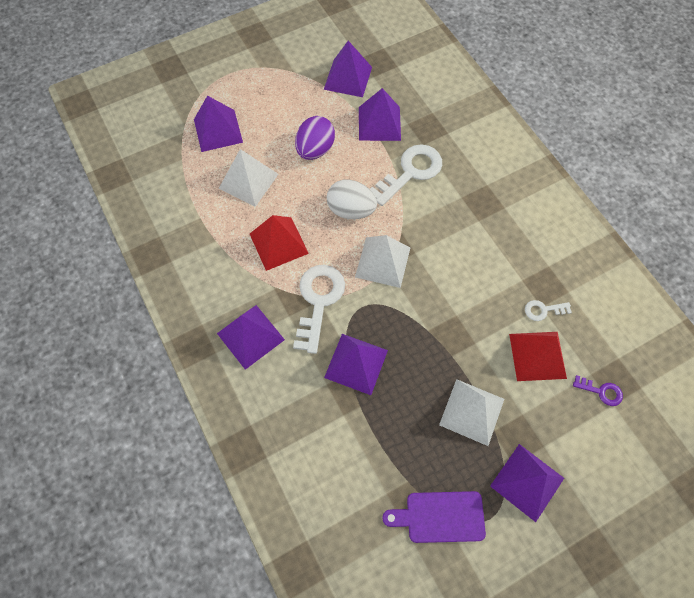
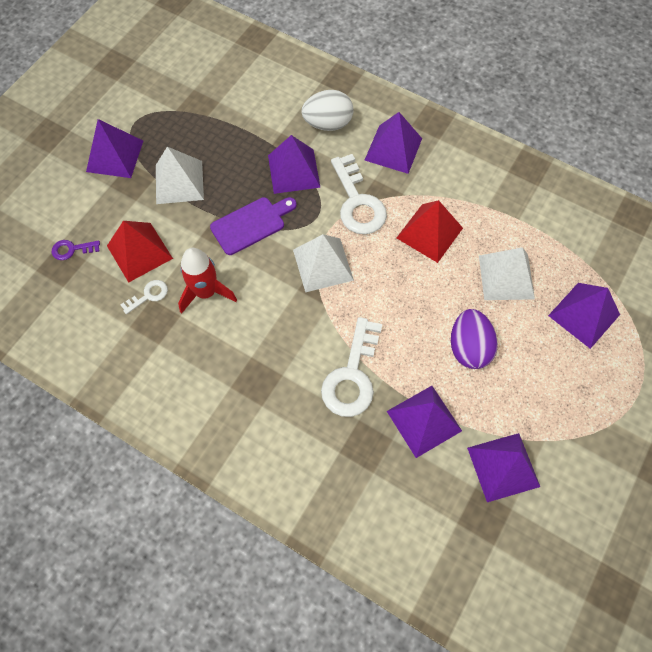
camera: 150 degrees right, 0 degrees up
white egg [327,180,377,219] -> white egg moved to [302,90,354,131]
purple cutting board [382,491,486,543] -> purple cutting board moved to [210,197,297,255]
none -> red rocket [178,248,237,313]

